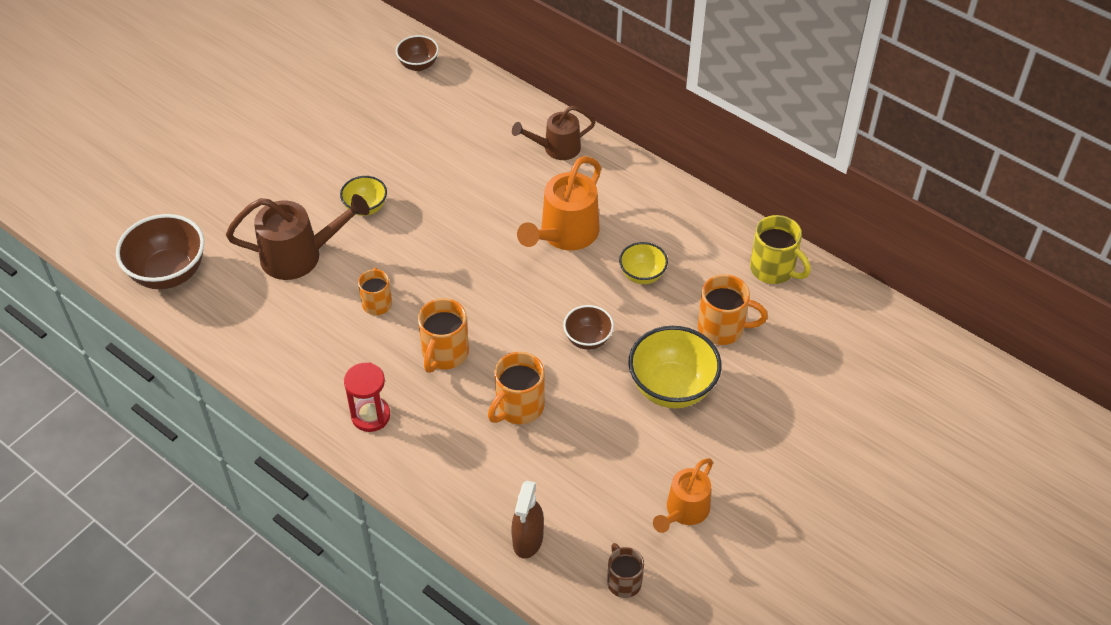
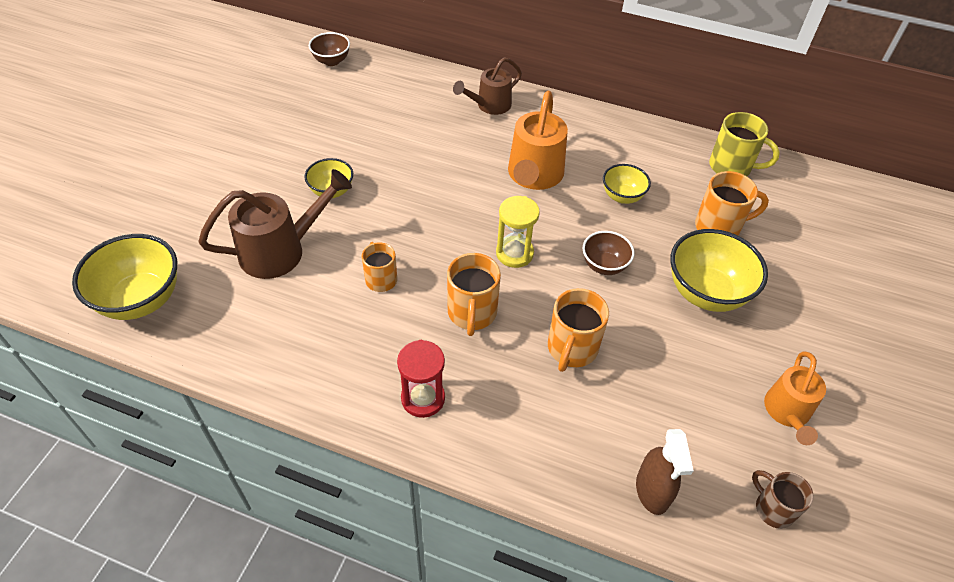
camera: 20 degrees left, 0 degrees up
brown bowl [116,214,204,289] -> yellow bowl [72,234,177,320]
none -> yellow hourglass [496,196,540,268]

